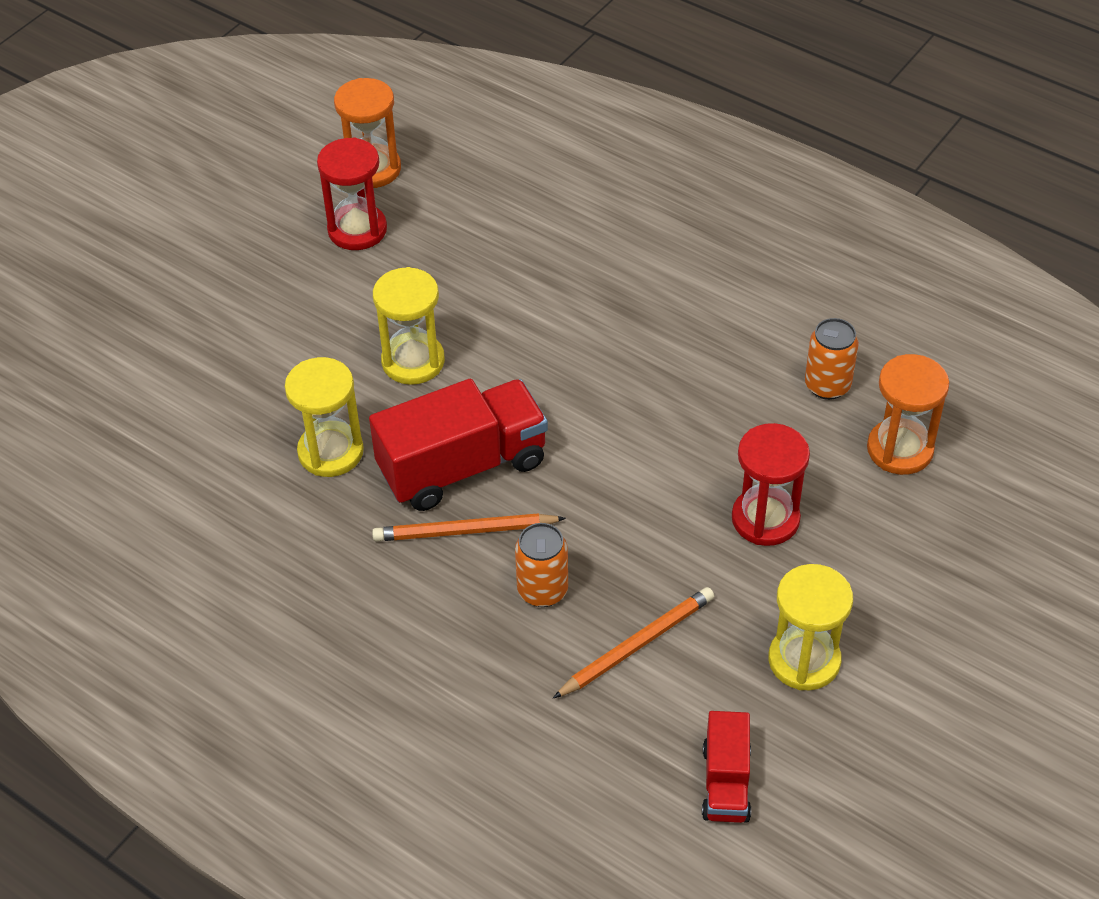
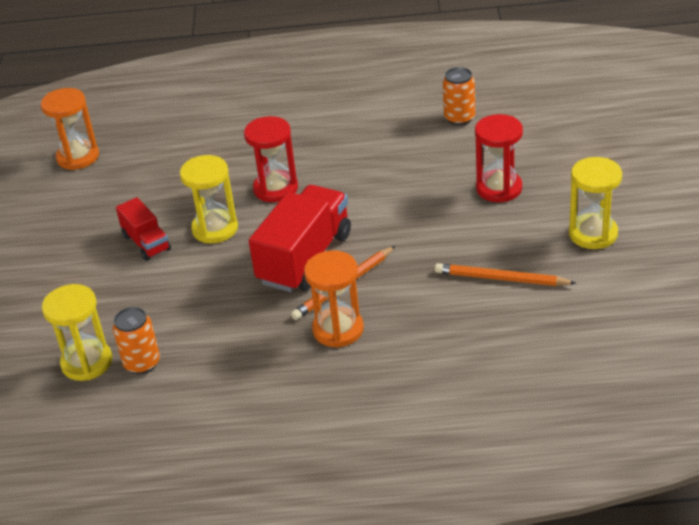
camera: 35 degrees left, 10 degrees down
yellow hourglass [285,357,364,477] -> yellow hourglass moved to [42,284,112,381]
red hourglass [317,137,387,250] -> red hourglass moved to [244,116,298,202]
orange can [515,523,568,607] -> orange can moved to [113,307,160,374]
orange pencil [553,587,714,698] -> orange pencil turned 90 degrees counterclockwise [435,263,576,286]
red truck [702,711,751,823] -> red truck moved to [116,197,171,261]
orange hourglass [867,354,949,475] -> orange hourglass moved to [304,251,364,348]

